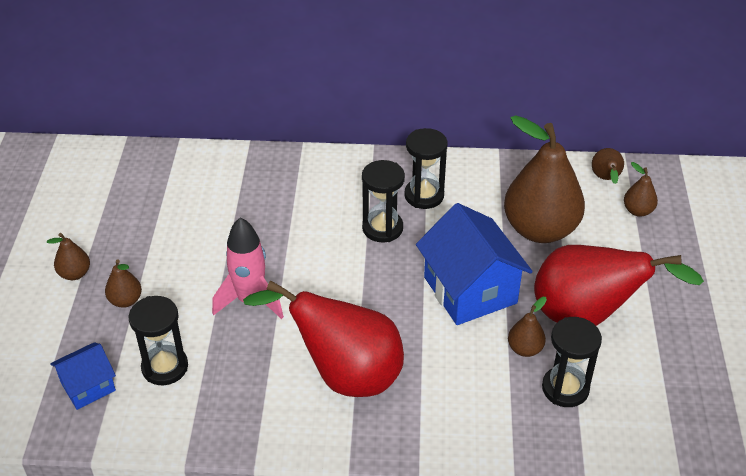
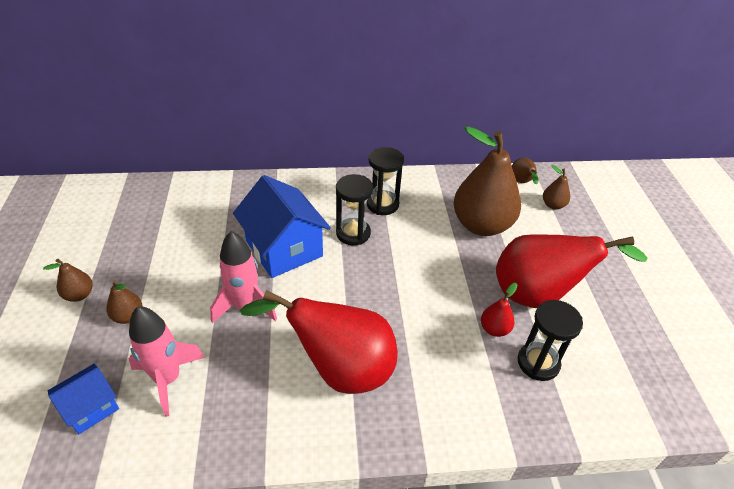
camera: 10 degrees left, 0 degrees up
black hourglass [129,296,188,385] -> pink rocket [129,306,205,417]
blue house [416,203,533,325] -> blue house moved to [233,175,331,278]
brown pear [508,297,547,357] -> red pear [481,283,517,337]

